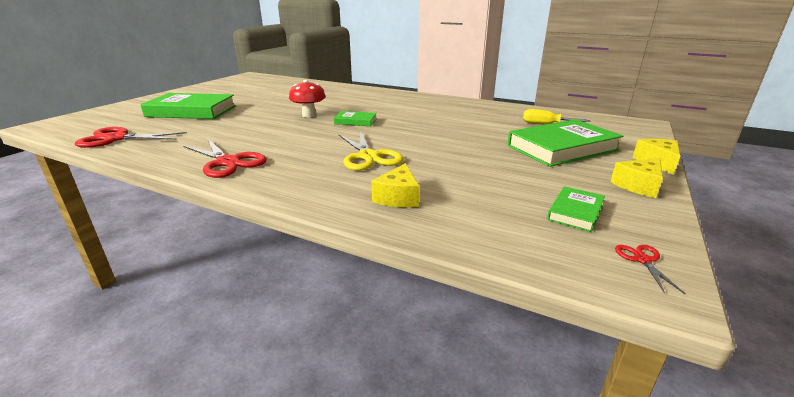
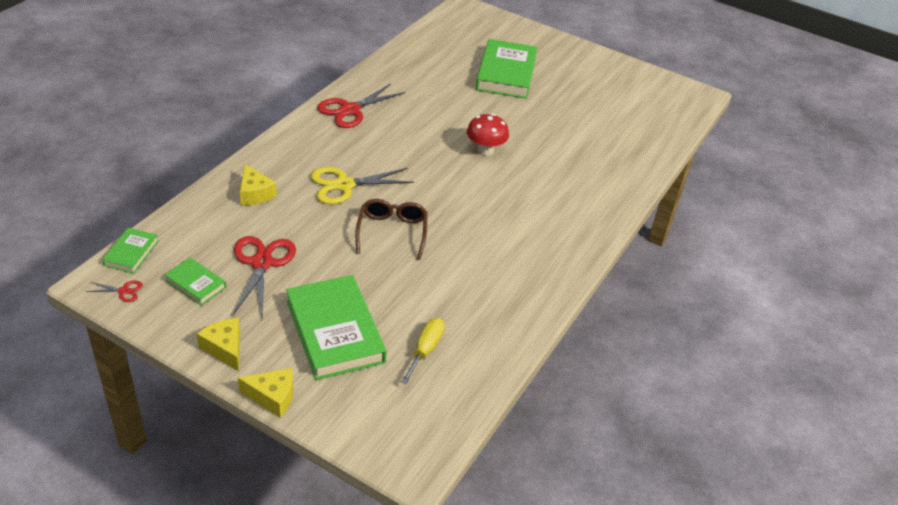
camera: 90 degrees right, 15 degrees up
red scissors [75,127,187,148] -> red scissors moved to [233,236,296,316]
green book [334,111,377,126] -> green book moved to [102,228,159,274]
yellow cheese [371,163,419,208] -> yellow cheese turned 135 degrees counterclockwise [240,164,277,205]
none -> brown glasses [355,199,427,260]

